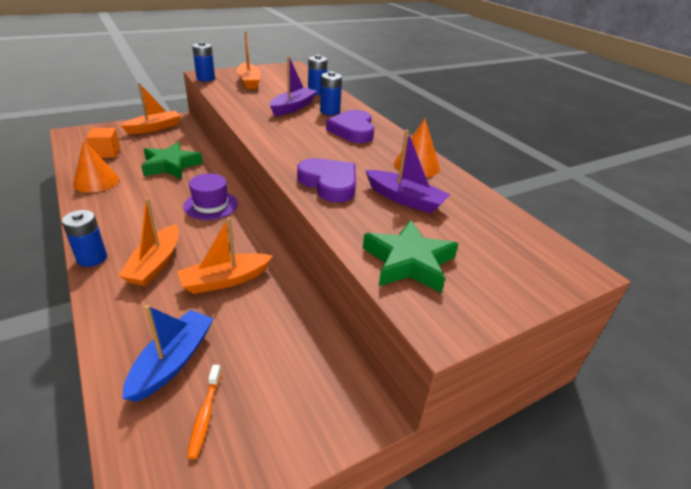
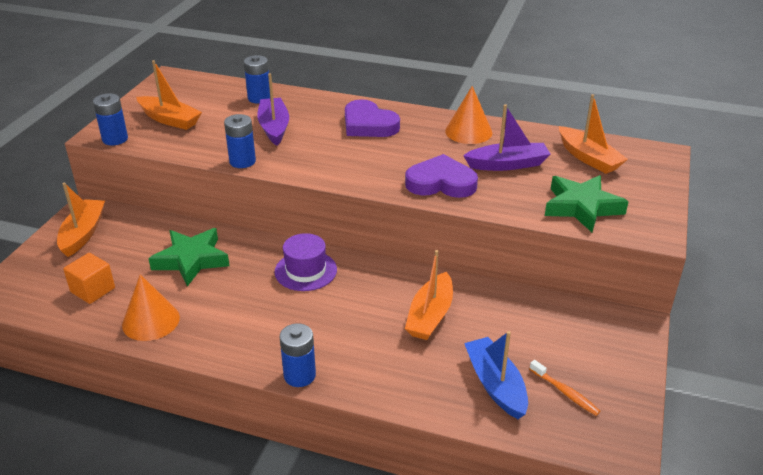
camera: 40 degrees left, 0 degrees up
orange boat [118,198,179,286] -> orange boat moved to [559,94,628,174]
blue battery [320,71,342,115] -> blue battery moved to [224,114,256,168]

